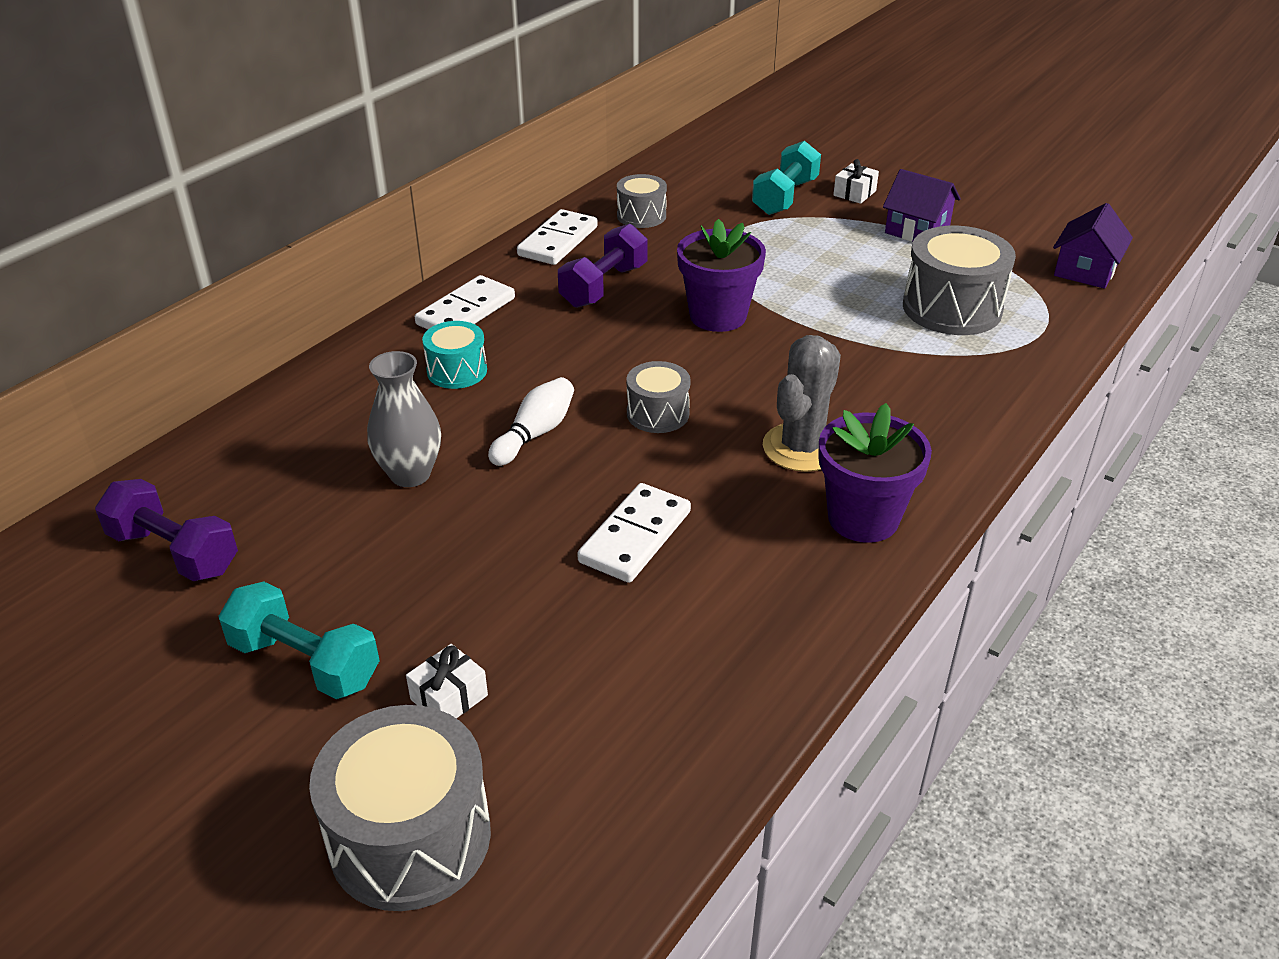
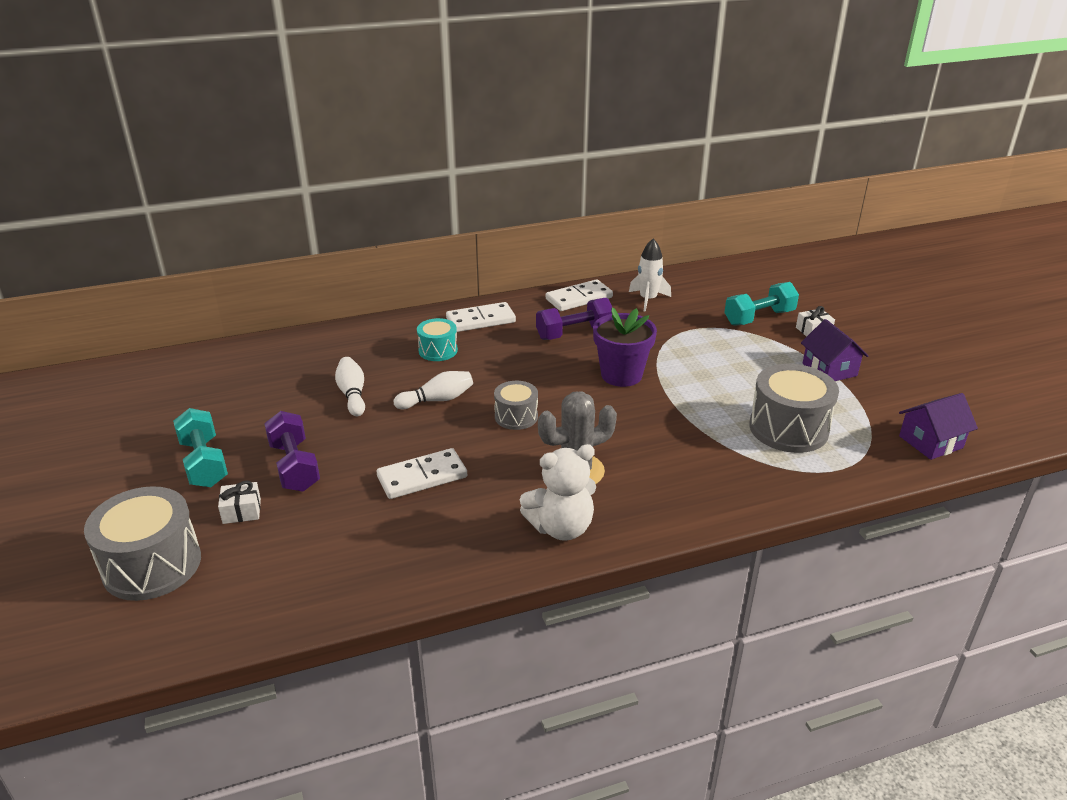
camera: 35 degrees right, 5 degrees down
purple dumbbell [95,479,238,581] -> purple dumbbell moved to [264,411,320,492]
grey vase [367,351,441,487] -> white bowling pin [335,357,365,416]
grey drum [617,174,667,228] -> white rocket [629,238,671,312]
purple flower pot [818,403,932,543] -> white teddy bear [520,444,596,541]

